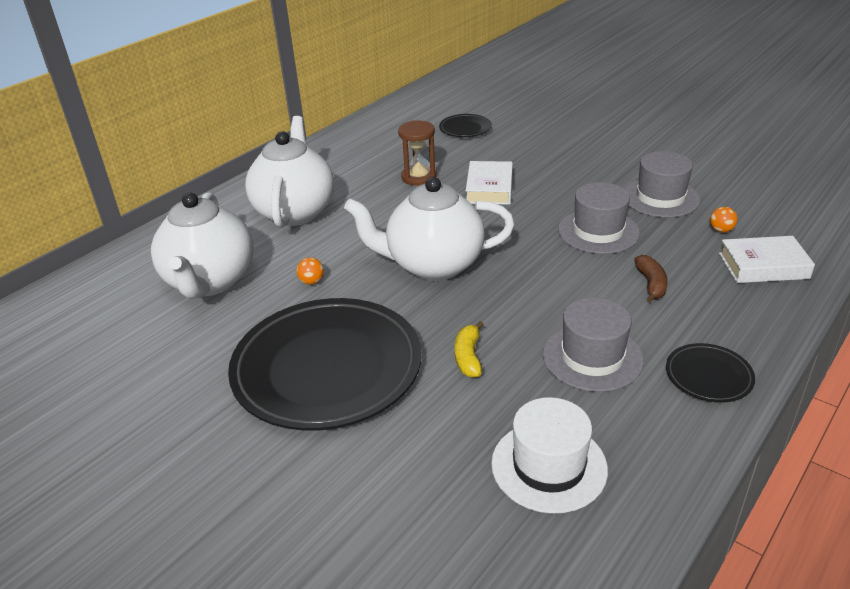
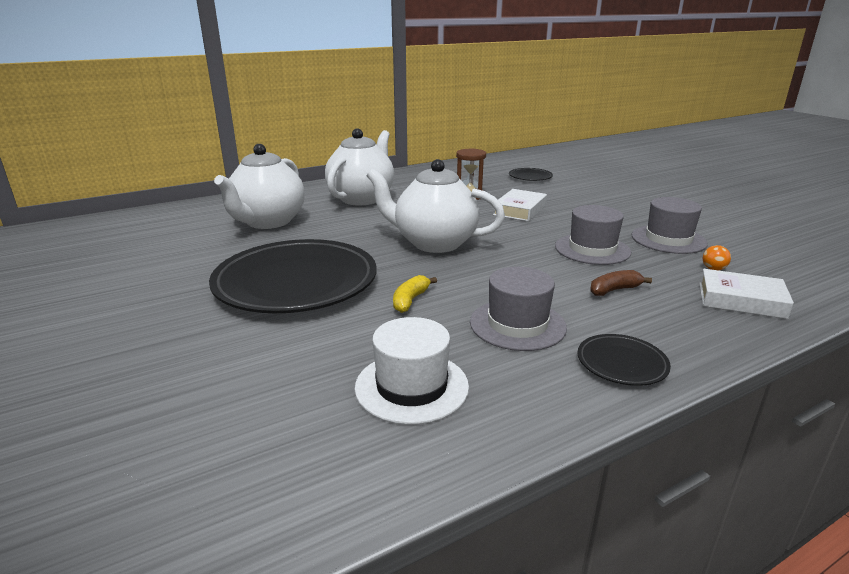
camera: 20 degrees right, 10 degrees down
orange ball [297,257,324,285] -> none
brown banana [634,255,668,302] -> brown banana turned 135 degrees counterclockwise [590,270,652,296]

